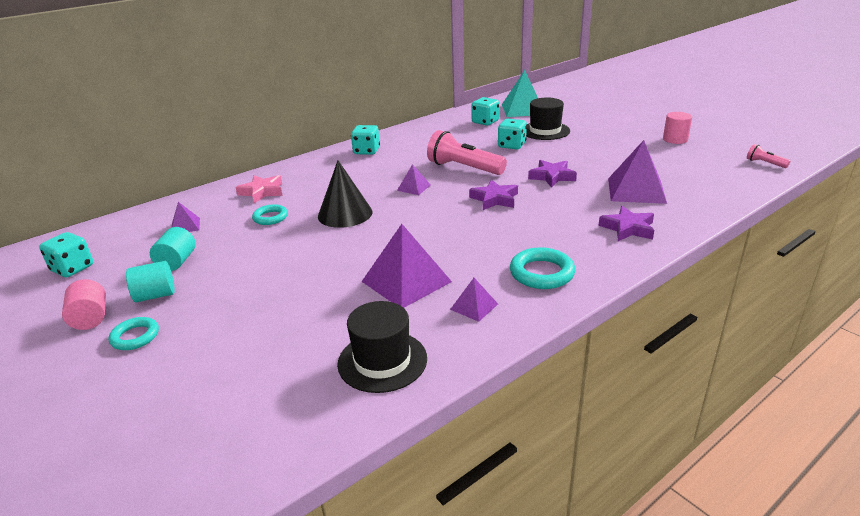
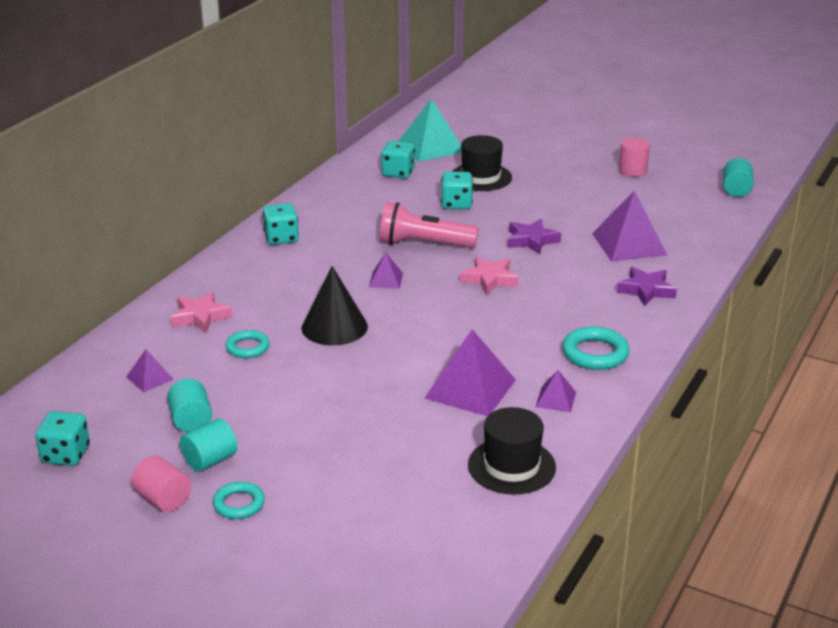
camera: 25 degrees left, 0 degrees up
purple star [469,180,518,210] -> pink star [460,256,518,295]
pink flashlight [747,144,791,168] -> turquoise cylinder [723,158,754,197]

